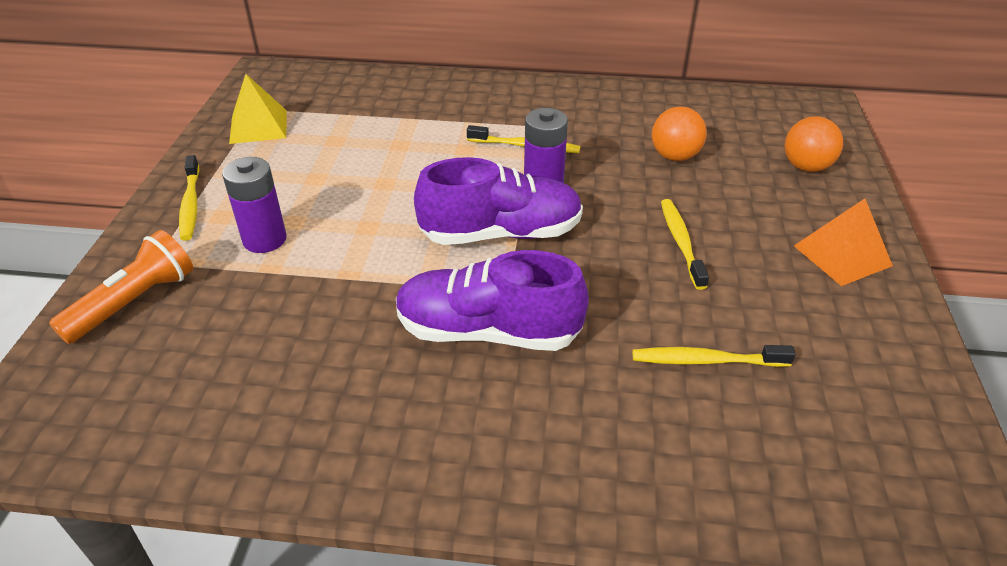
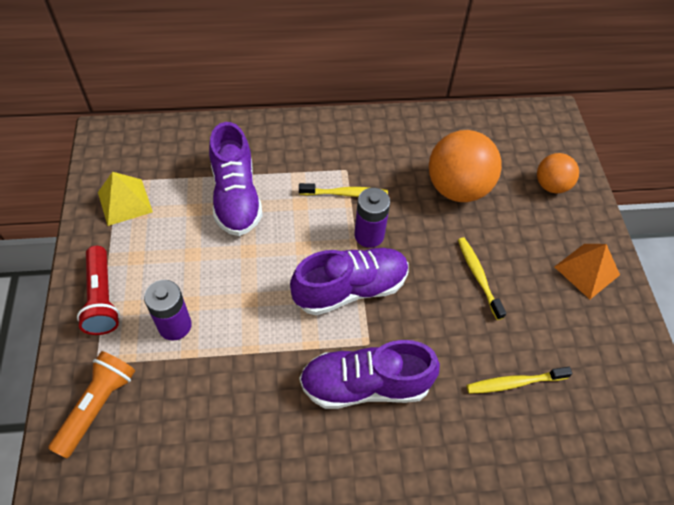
camera: 15 degrees left, 15 degrees up
yellow toothbrush [179,155,200,241] -> red flashlight [77,246,120,335]
orange ball [652,107,707,161] -> orange ball [429,130,502,202], size x1.73
none -> purple shoe [209,122,263,236]

